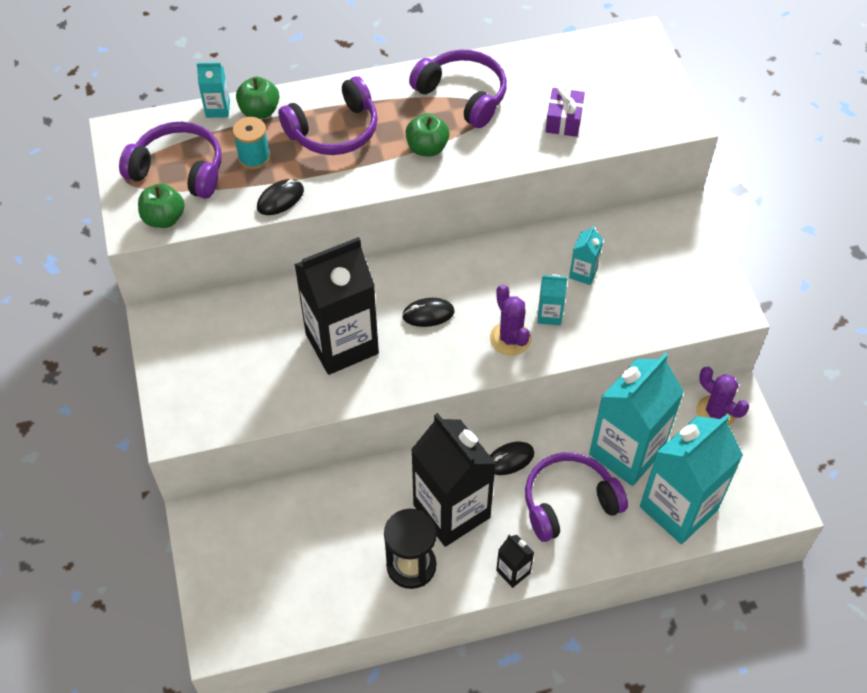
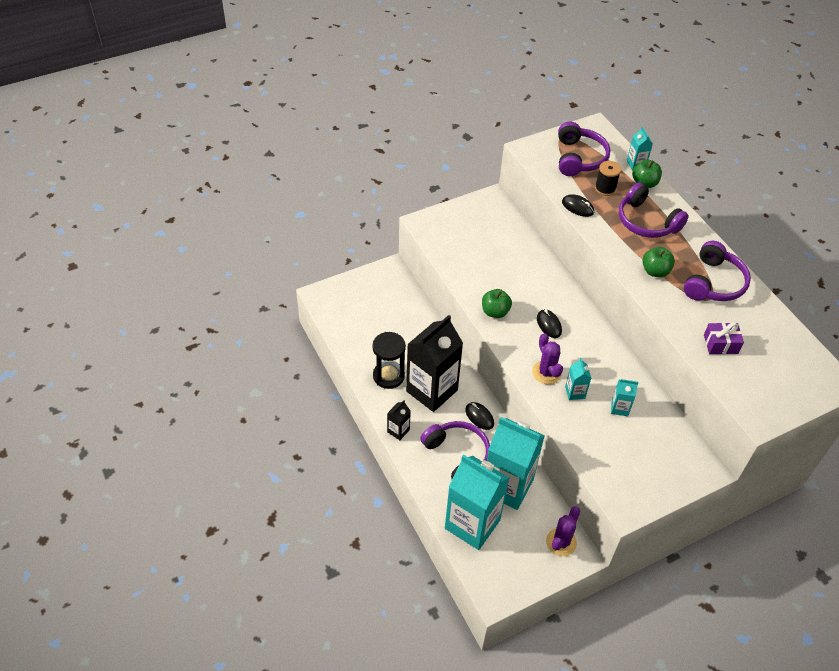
camera: 75 degrees right, 5 degrees down
green apple [138,184,185,228] -> green apple moved to [482,289,512,318]
turquoise spool [233,117,270,170] -> black spool [595,161,621,196]
black carton [294,237,379,375] -> none
purple cactus [490,284,531,356] -> purple cactus turned 75 degrees counterclockwise [532,333,563,384]

